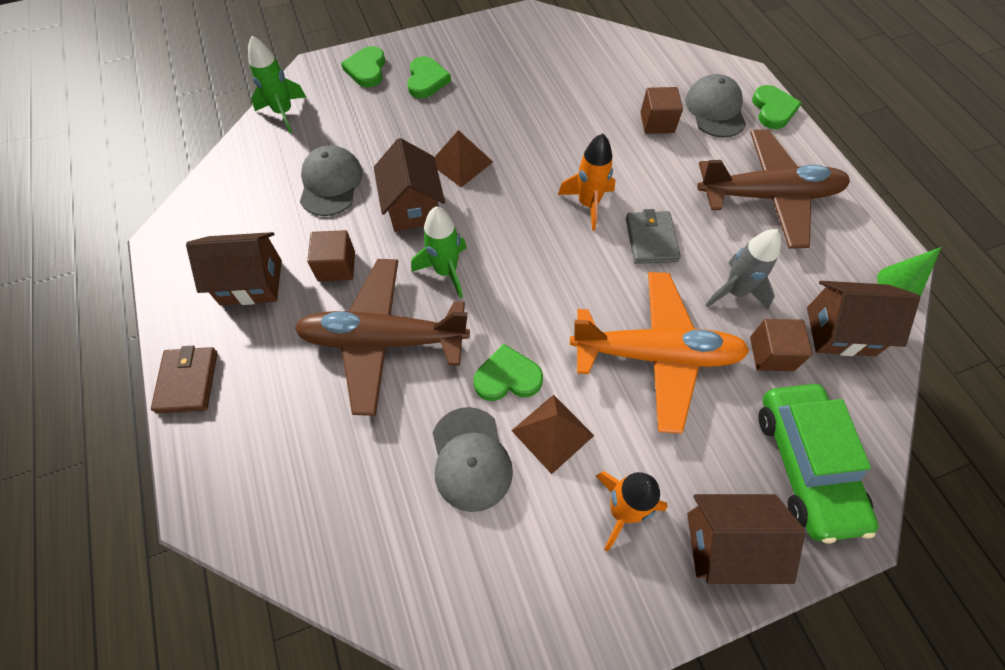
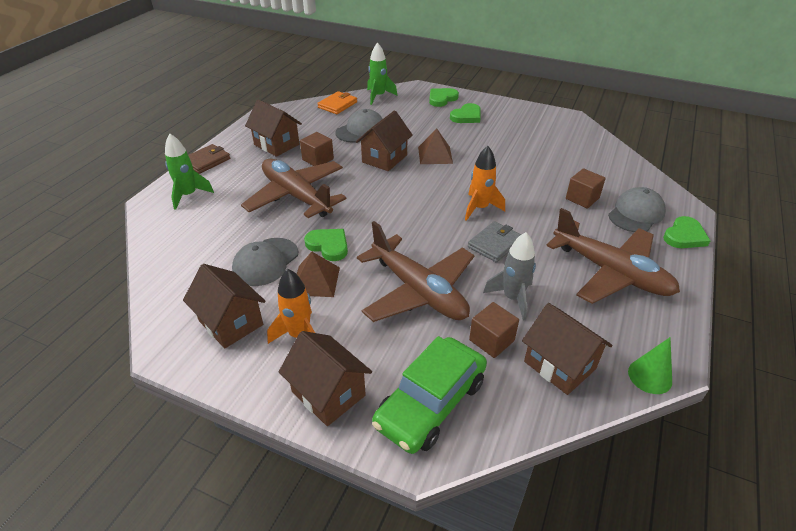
camera: 45 degrees right, 20 degrees down
green rocket [411,206,467,298] -> green rocket moved to [165,134,214,210]
orange plane [570,272,749,433] -> brown plane [357,221,474,322]
none -> brown house [183,264,266,348]
none -> orange wallet [317,91,357,114]

